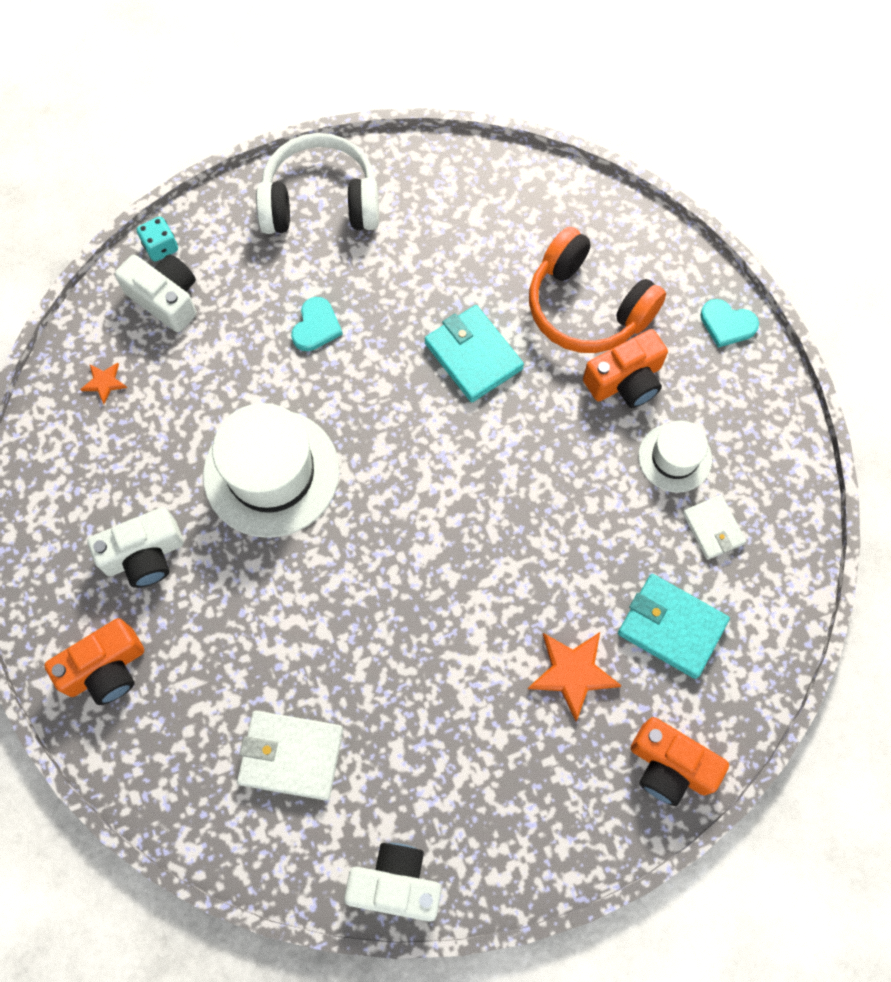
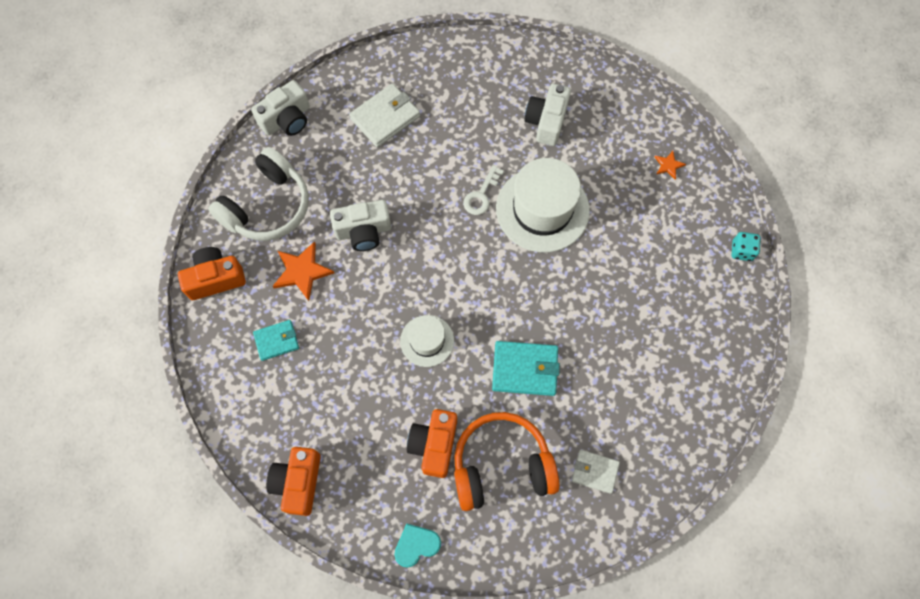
camera: 130 degrees right, 0 degrees up
orange camera [44,618,144,705] -> orange camera moved to [266,447,321,516]
white camera [115,254,197,332] -> white camera moved to [330,200,391,251]
white headphones [256,133,379,234] -> white headphones moved to [208,147,309,241]
turquoise heart [291,297,343,351] -> none
turquoise wallet [618,574,730,679] -> turquoise wallet [253,320,299,361], size x0.63
white hat [638,421,712,493] -> white hat moved to [400,315,454,367]
white wallet [683,495,746,560] -> white wallet moved to [572,450,620,494]
none -> white key [463,165,504,215]

